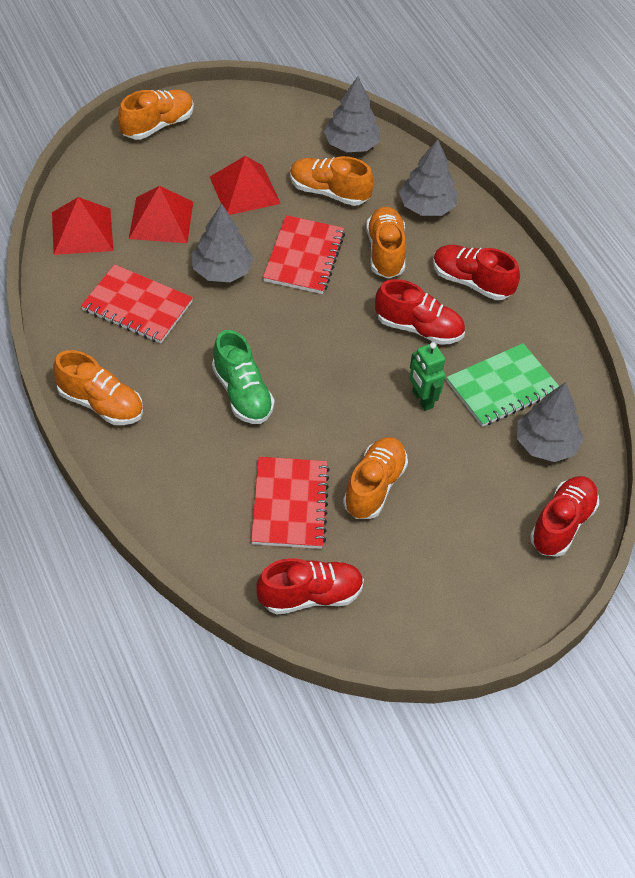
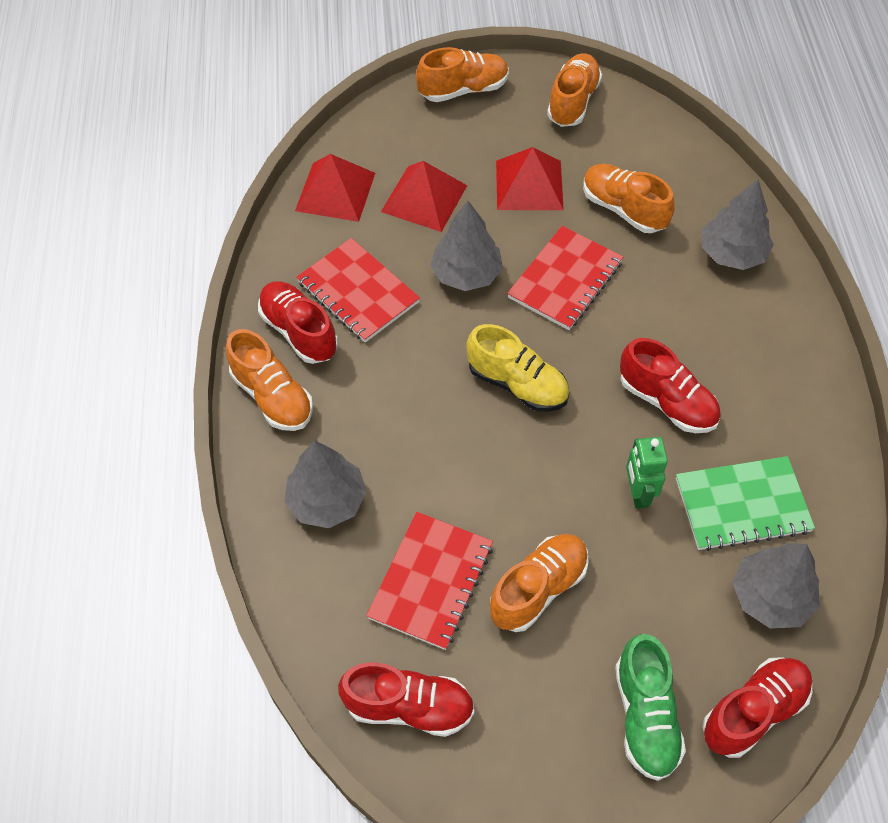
camera: 25 degrees right, 5 degrees up
green shoe [212,330,275,424] -> green shoe moved to [615,634,686,781]
grey tree [324,76,380,152] -> grey tree moved to [285,440,367,528]
orange shoe [366,206,406,279] -> orange shoe moved to [547,53,602,127]
red shoe [433,245,520,300] -> red shoe moved to [258,281,338,364]
none -> yellow shoe [466,324,569,412]

